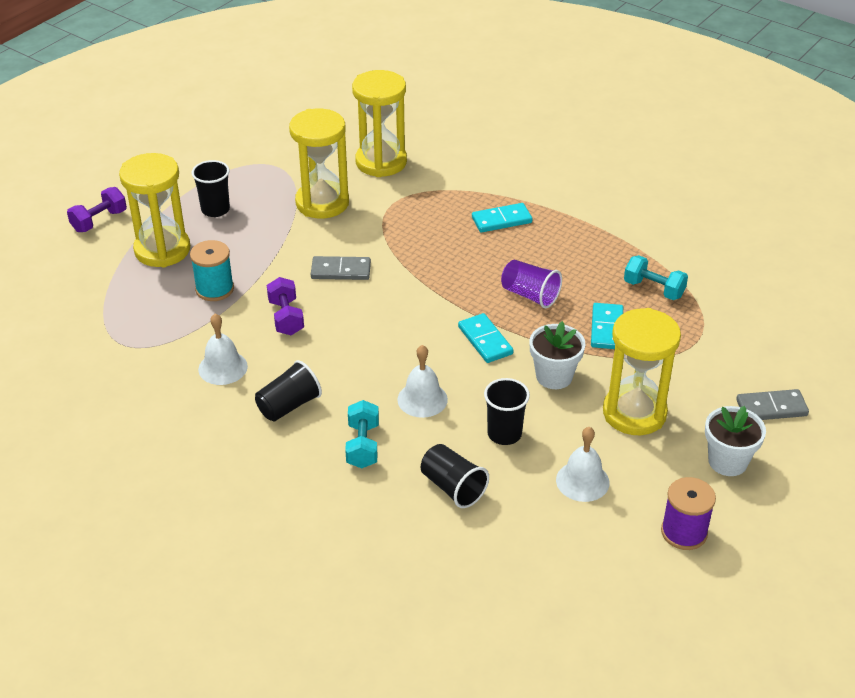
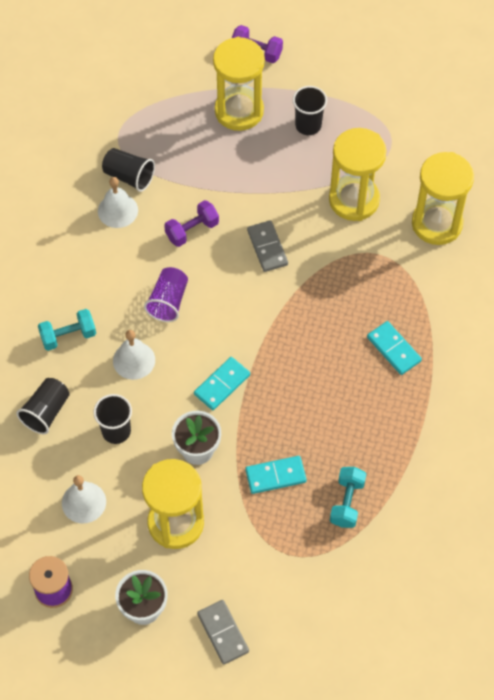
camera: 70 degrees right, 20 degrees up
turquoise spool [190,240,234,301] -> none
black cup [255,360,322,422] -> black cup moved to [102,148,155,192]
purple cup [501,260,562,308] -> purple cup moved to [144,267,188,322]

